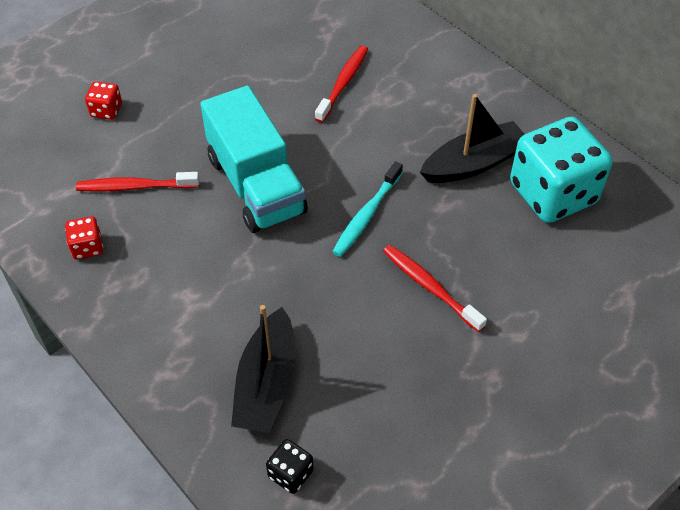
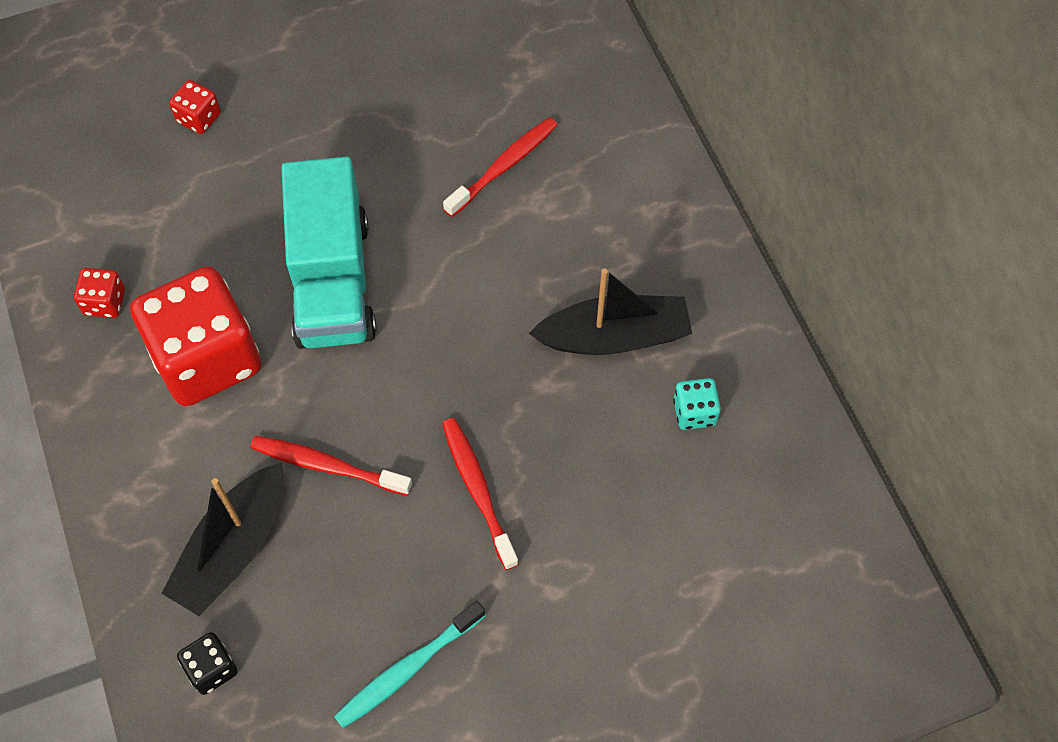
camera: 20 degrees right, 10 degrees up
red toothbrush [76,172,199,192] -> red toothbrush moved to [250,436,412,496]
turquoise toothbrush [332,161,403,257] -> turquoise toothbrush moved to [334,601,486,728]
turquoise dice [510,117,613,223] -> turquoise dice [673,378,721,430], size x0.42
none -> red dice [130,266,261,406]

